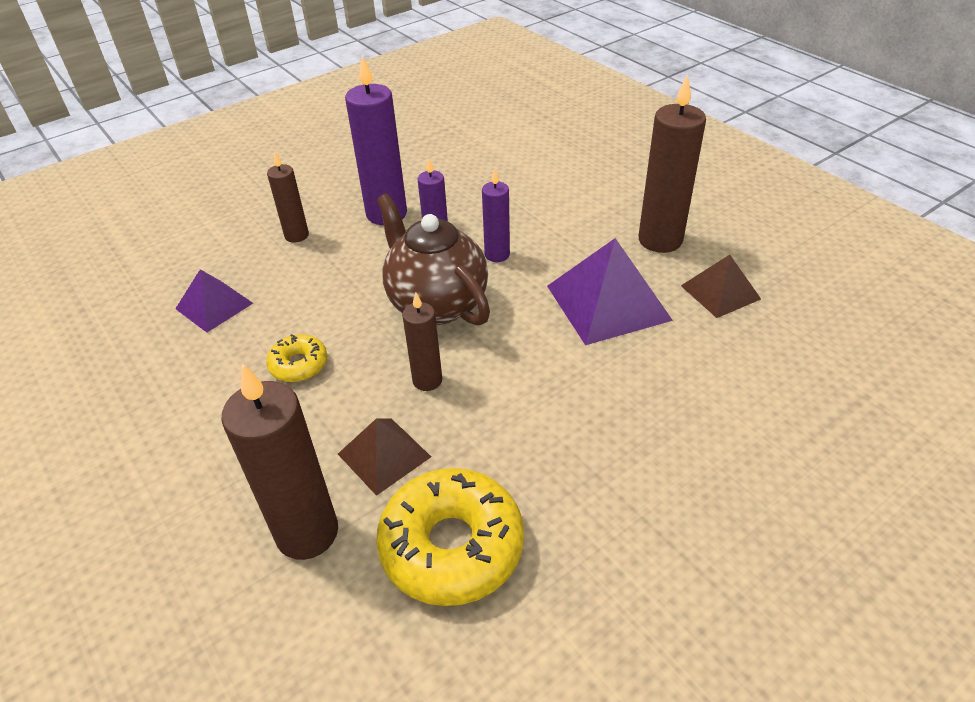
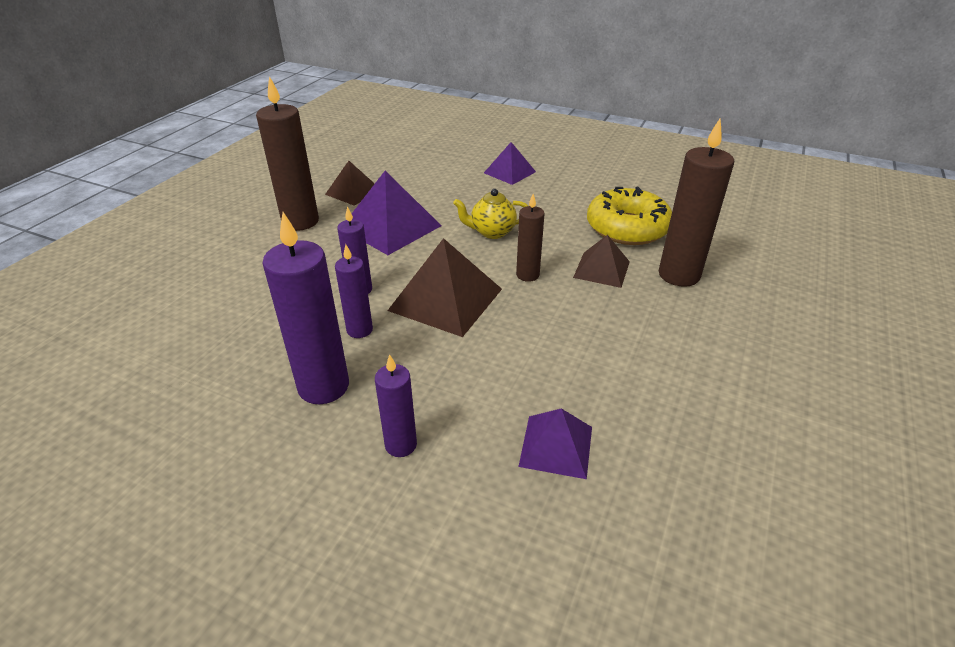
camera: 120 degrees left, 5 degrees down
yellow donut [266,334,327,382] -> none
brown candle [267,153,309,243] -> purple candle [375,354,417,457]
brown teapot [377,193,490,326] -> brown pyramid [387,238,502,337]
none -> yellow teapot [453,189,528,239]
none -> purple pyramid [484,142,536,185]

